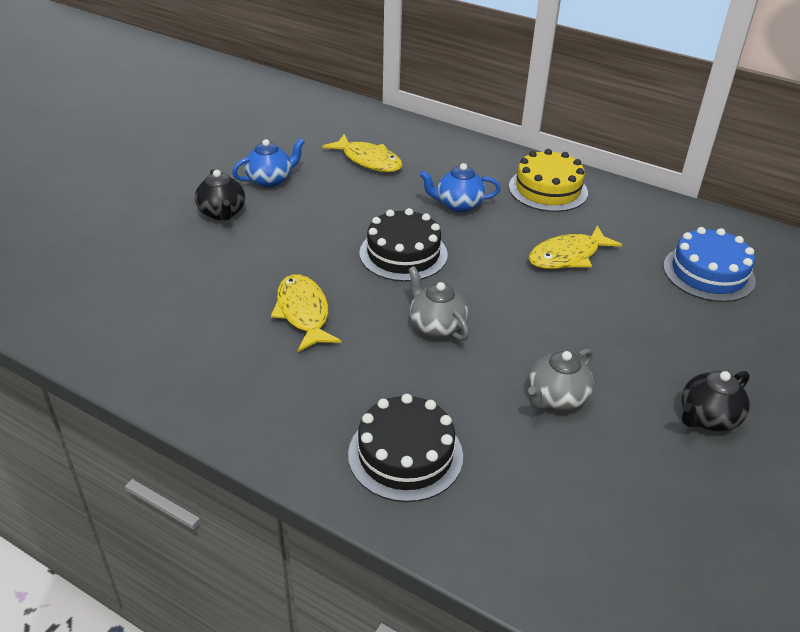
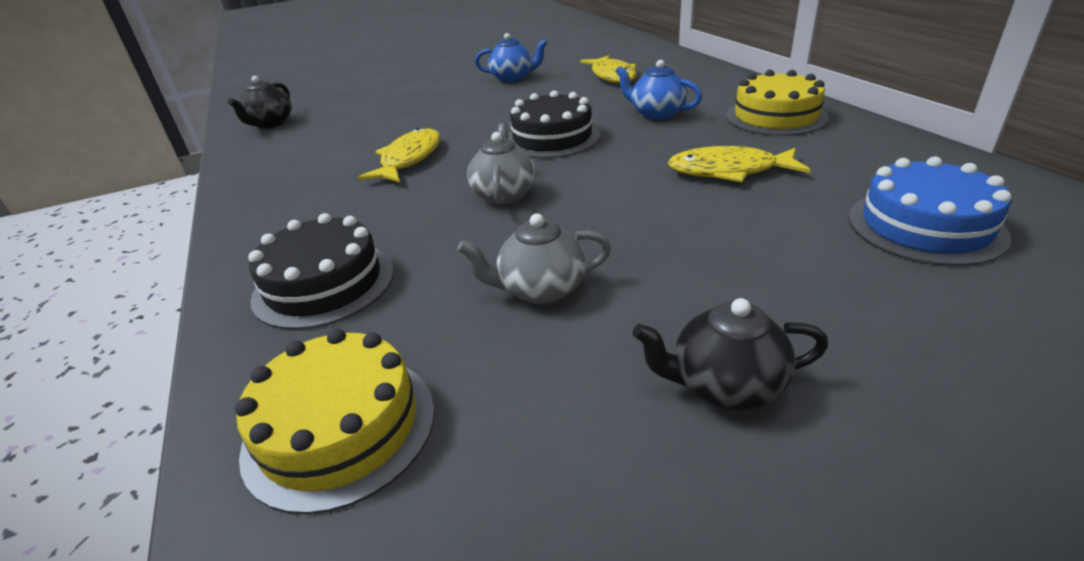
camera: 40 degrees right, 5 degrees down
black teapot [195,169,245,220] -> black teapot moved to [228,76,291,129]
none -> yellow cake [235,329,435,514]

